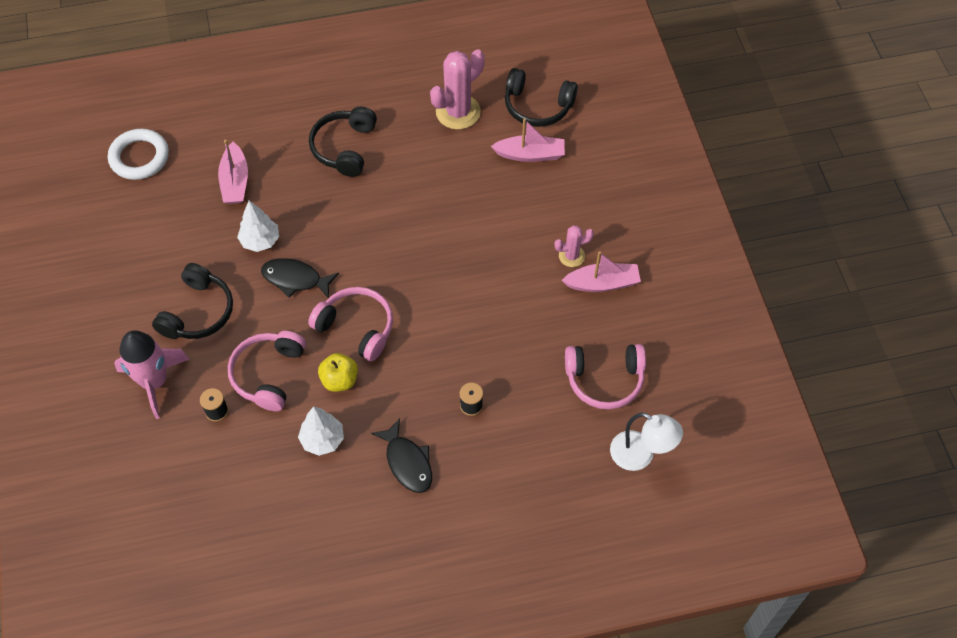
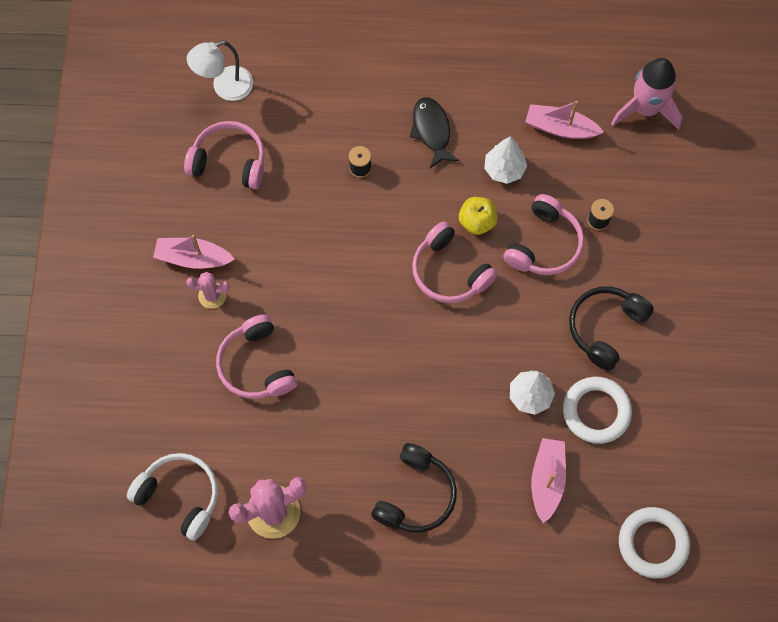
camera: 165 degrees left, 10 degrees up
pink rocket [114,330,190,419] -> pink rocket moved to [611,58,682,130]
black fish [261,258,339,298] -> none
pink boat [491,118,565,162] -> pink boat moved to [525,101,604,139]
black headphones [505,68,578,127] -> white headphones [127,453,218,541]
white lamp [610,412,683,471] -> white lamp turned 75 degrees counterclockwise [187,41,253,101]
none -> pink headphones [216,314,297,399]
none -> white ring [563,377,632,444]

